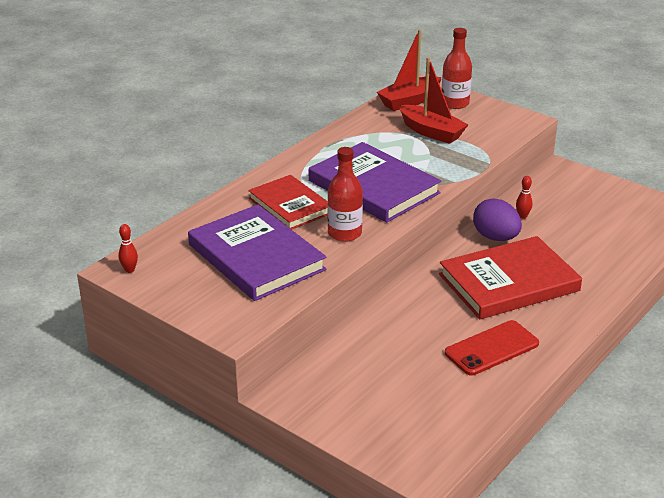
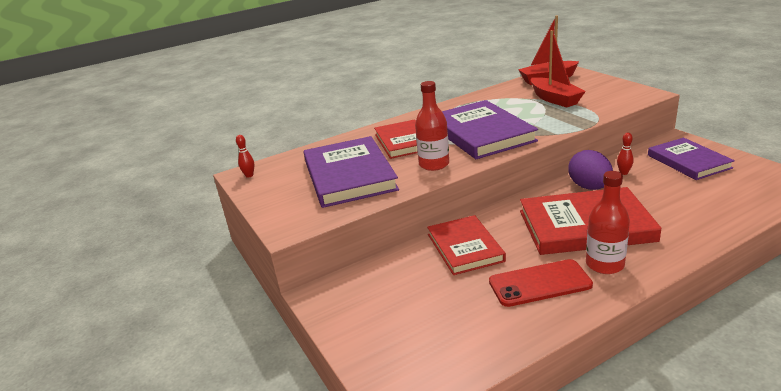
camera: 25 degrees right, 5 degrees down
red bottle [442,28,472,109] -> red bottle moved to [586,171,630,274]
none -> red book [427,215,506,275]
none -> purple book [648,138,735,180]

